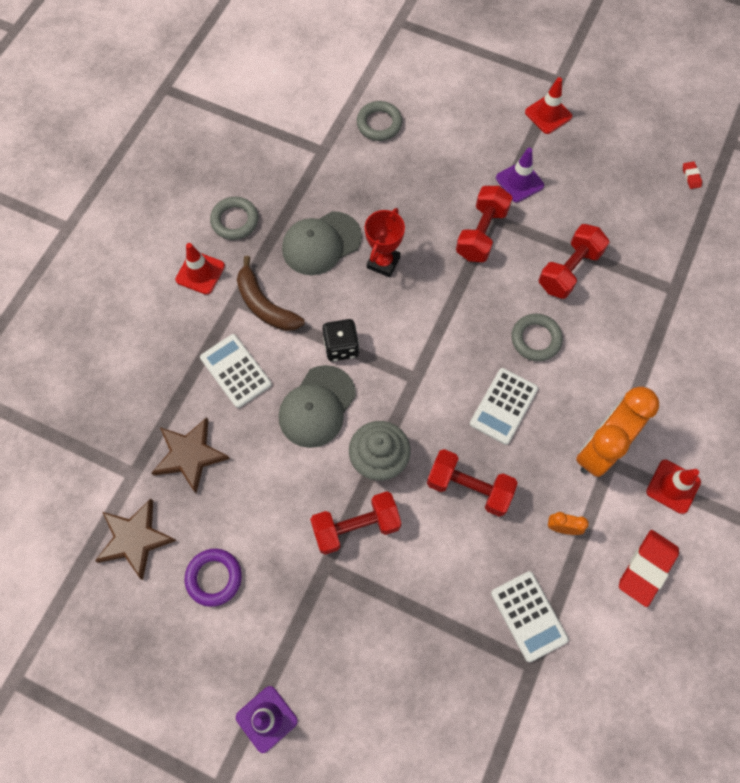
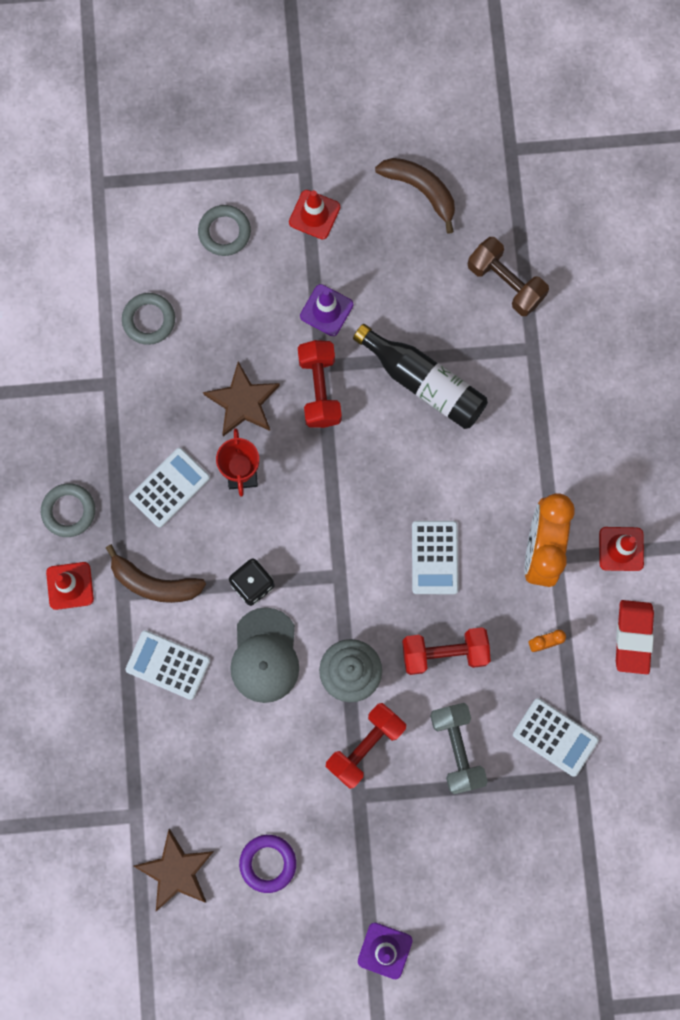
camera: 30 degrees left, 10 degrees up
brown star [152,417,230,493] -> brown star moved to [203,362,280,436]
grey cap [282,211,362,275] -> white calculator [129,448,210,528]
grey ring [511,314,563,361] -> grey ring moved to [198,205,251,256]
red dumbbell [538,224,609,299] -> black bottle [353,324,488,429]
red eraser [683,161,702,189] -> none
none -> brown banana [375,158,455,234]
none -> grey dumbbell [430,703,488,794]
none -> brown dumbbell [468,237,549,316]

